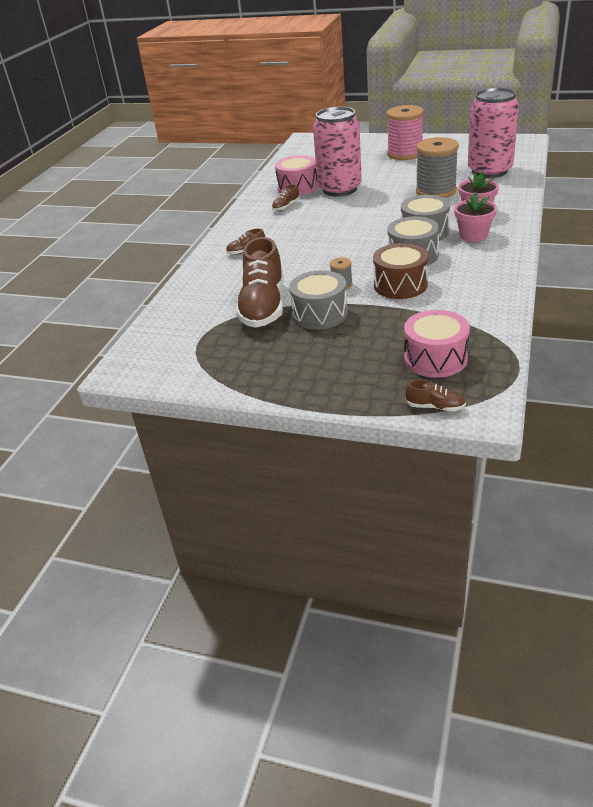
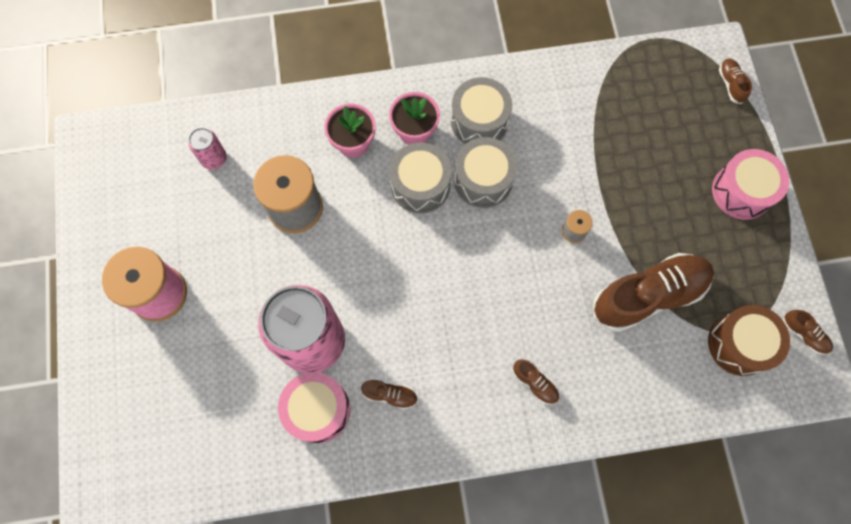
camera: 120 degrees left, 35 degrees up
grey drum [289,270,348,330] -> grey drum moved to [451,77,512,144]
brown drum [373,243,428,299] -> brown drum moved to [708,305,790,376]
pink drum [404,310,470,378] -> pink drum moved to [712,149,789,220]
pink can [468,88,519,178] -> pink can [188,128,227,170], size x0.44
none -> brown shoe [783,310,833,355]

